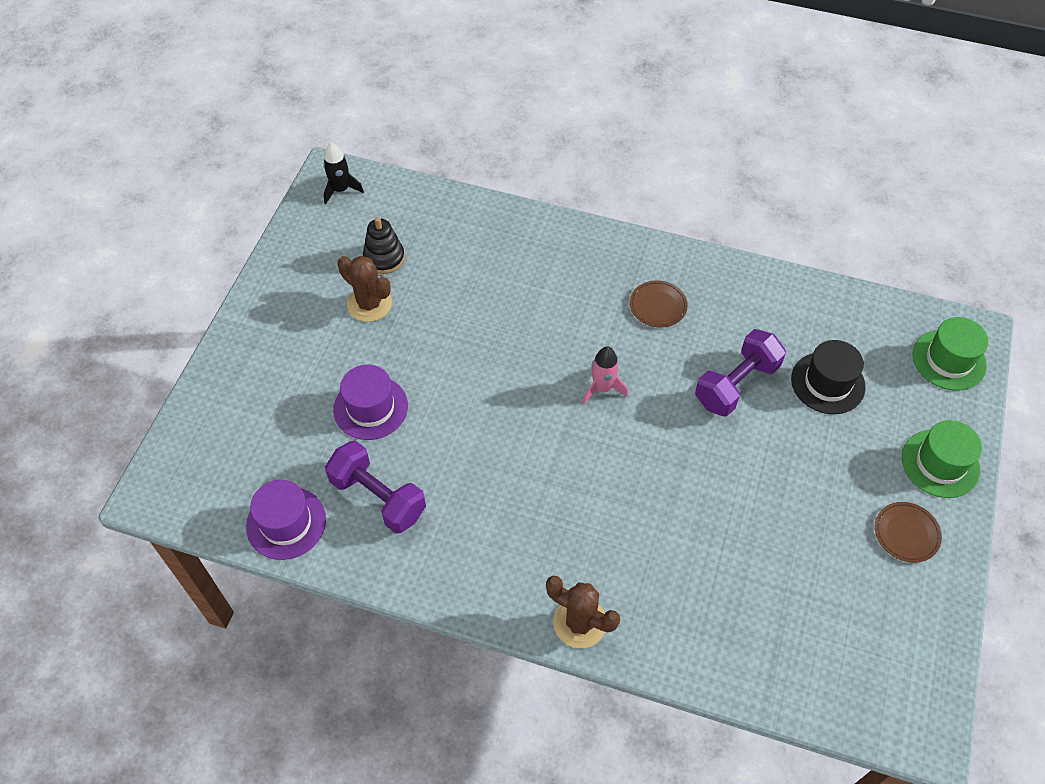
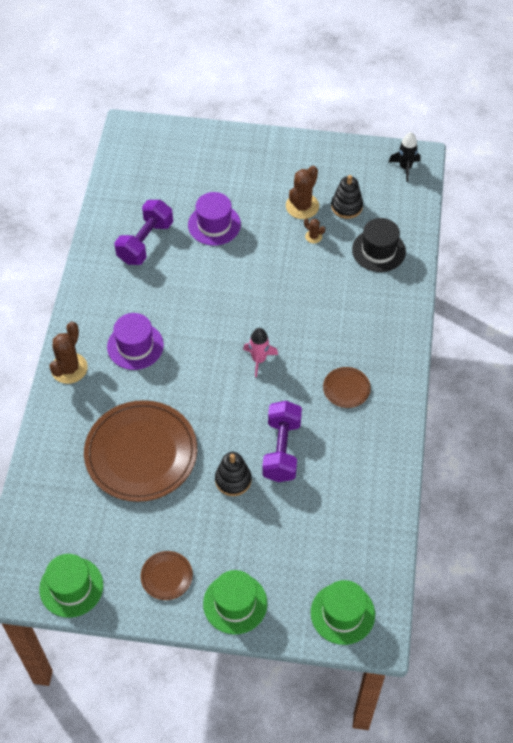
camera: 80 degrees right, 0 degrees up
purple hat [246,480,326,560] -> purple hat moved to [107,313,164,370]
purple dumbbell [695,329,786,417] -> purple dumbbell turned 60 degrees clockwise [262,401,302,482]
black hat [791,340,866,414] -> black hat moved to [352,218,406,272]
none -> green hat [39,554,103,618]
none -> brown plate [84,400,197,502]
none -> black stacking toy [215,452,251,496]
none -> brown cactus [304,219,325,243]

